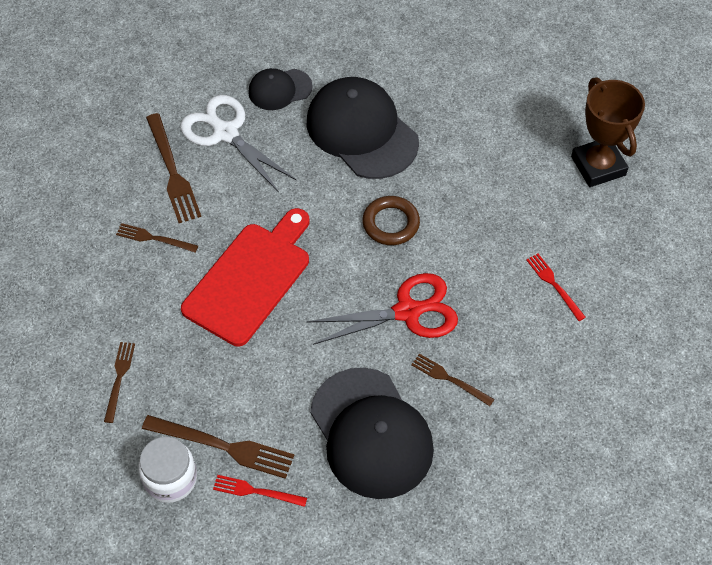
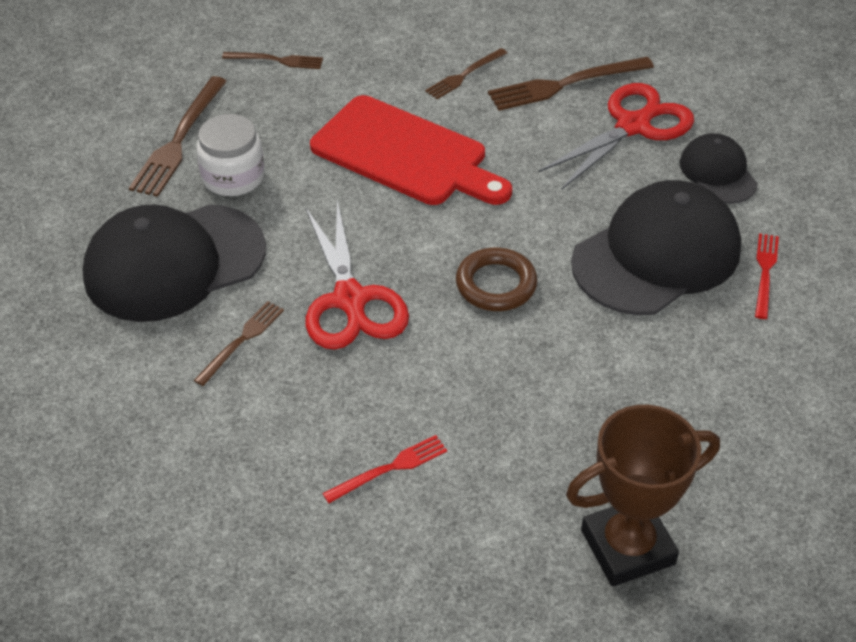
camera: 90 degrees right, 10 degrees down
brown fork [116,223,198,253] -> brown fork turned 150 degrees counterclockwise [425,48,507,99]
white jar [138,437,197,503] -> white jar moved to [197,114,265,196]
white scissors [180,95,297,192] -> red scissors [538,83,694,190]
red fork [213,475,307,507] -> red fork moved to [755,233,779,319]

